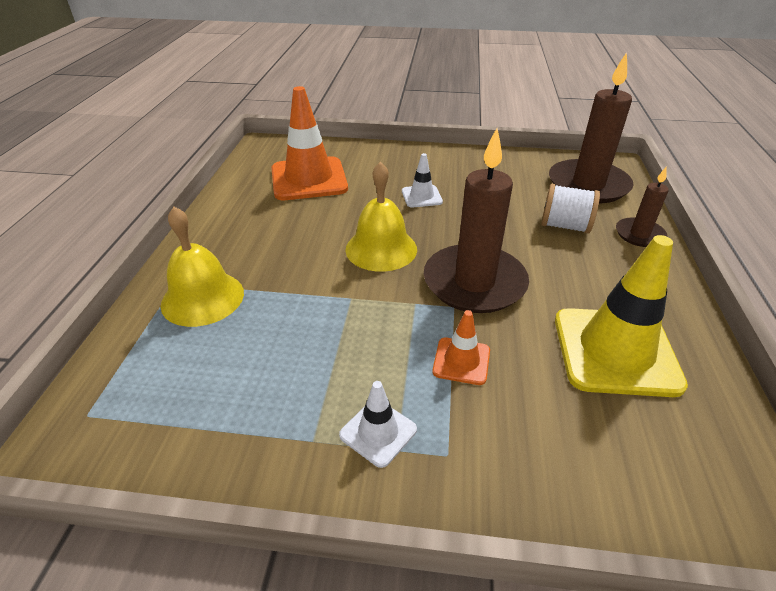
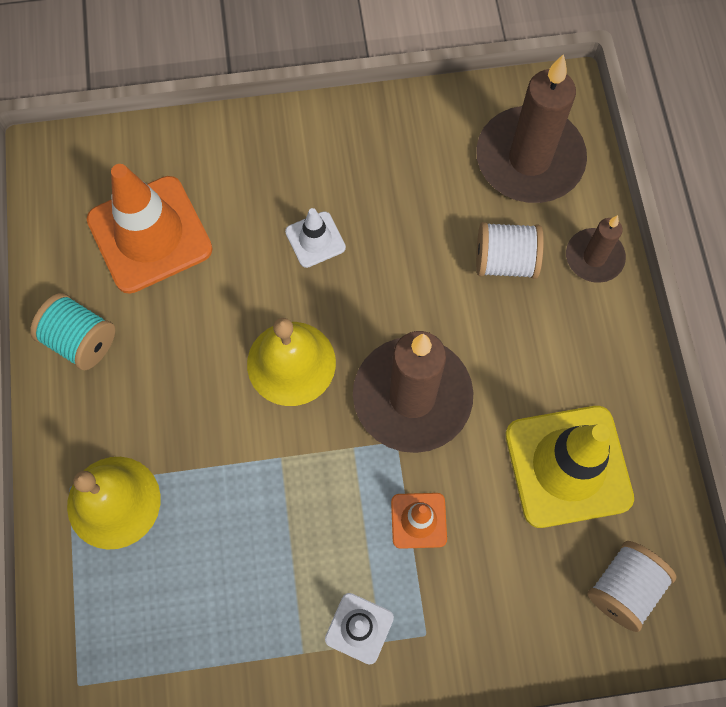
camera: 15 degrees left, 30 degrees up
none -> turquoise spool [30,293,115,370]
none -> white spool [588,541,677,632]

